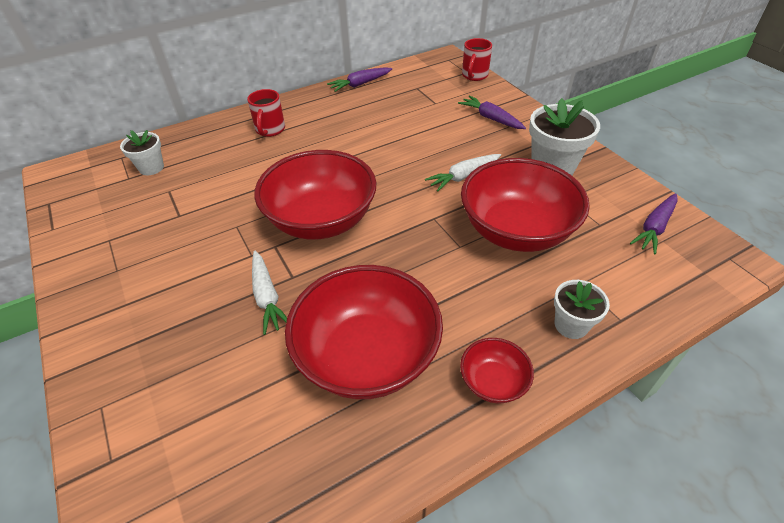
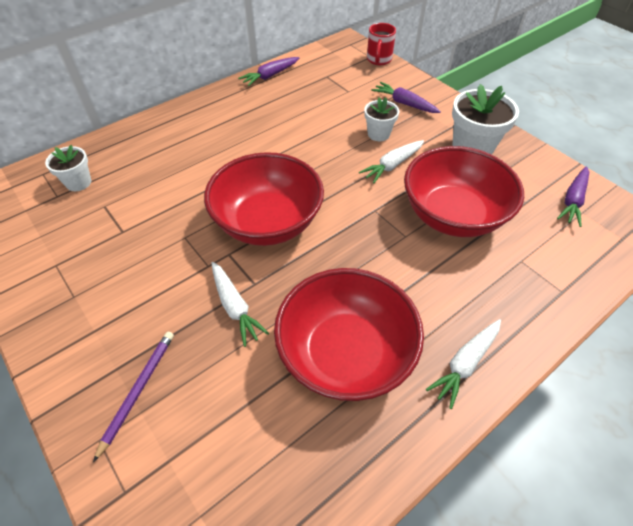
camera: 10 degrees left, 5 degrees up
red mug [247,89,285,137] -> none
red bowl [460,338,534,403] -> white carrot [426,319,501,409]
white flower pot [554,280,610,339] -> white flower pot moved to [364,97,399,141]
none -> purple pencil [93,332,174,463]

